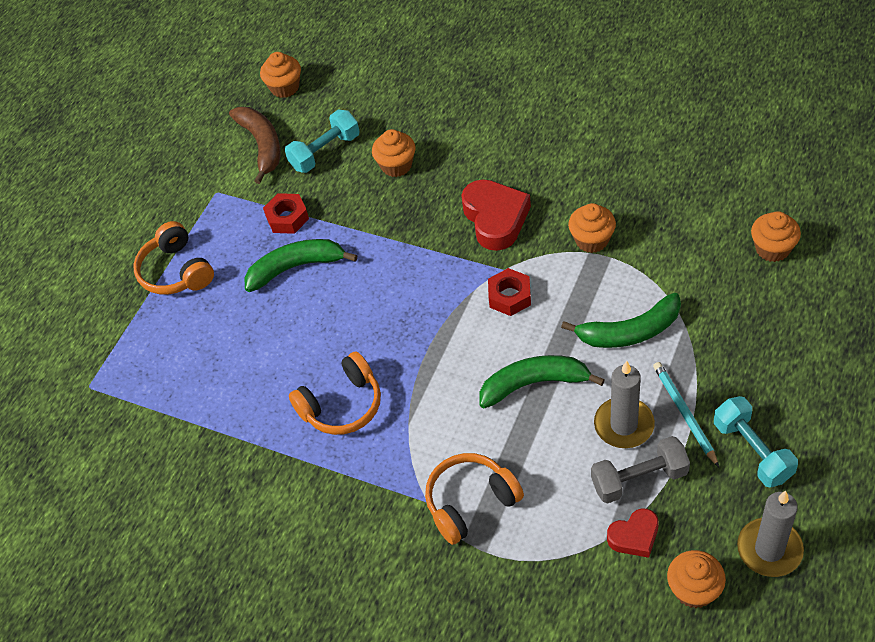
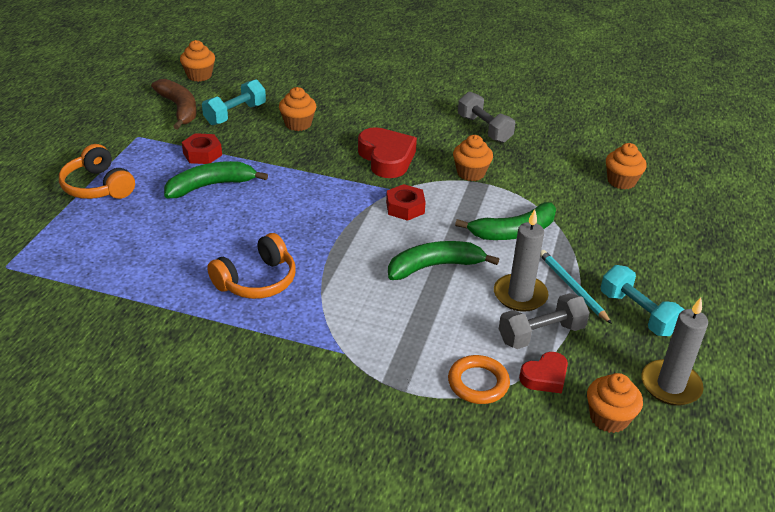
camera: 15 degrees left, 15 degrees down
orange headphones [425,453,524,545] -> none
none -> orange ring [448,355,510,404]
none -> grey dumbbell [458,91,515,143]

